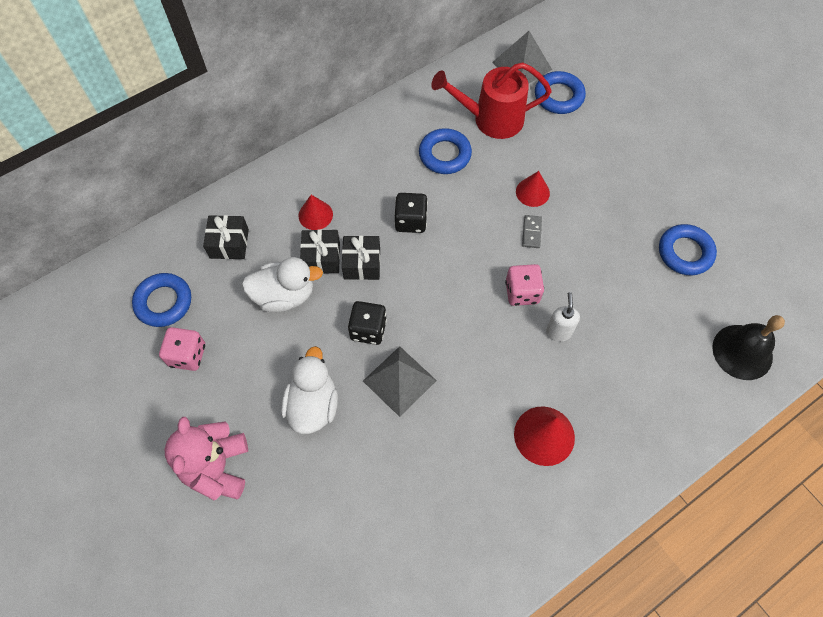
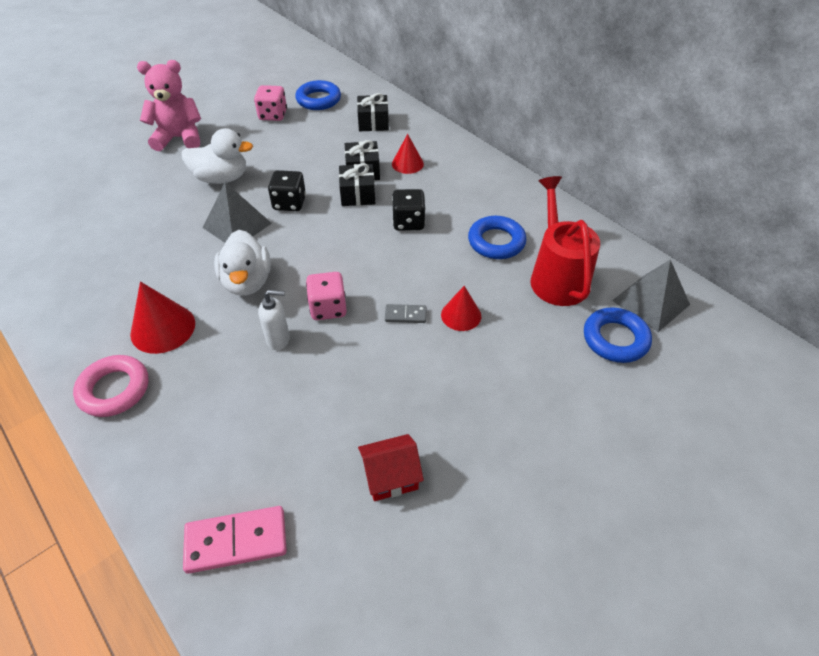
camera: 85 degrees right, 15 degrees down
white duck [242,257,323,312] -> white duck moved to [214,230,271,296]
blue ring [659,224,717,275] -> red house [358,434,424,501]
black bell [712,315,785,380] -> pink domino [183,506,287,574]
none -> pink ring [73,355,149,417]

